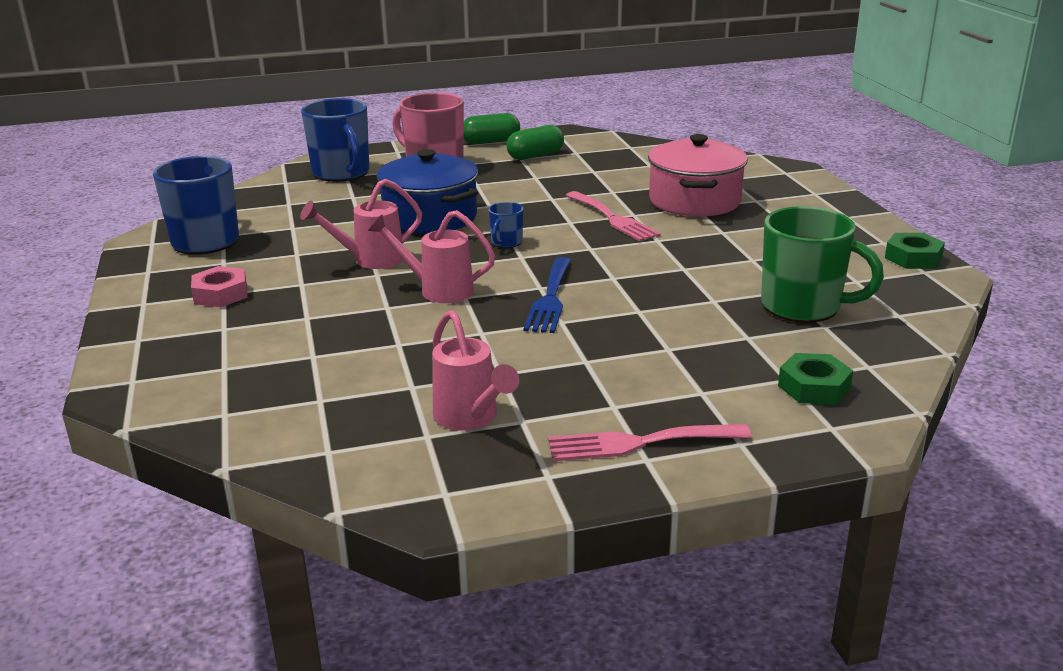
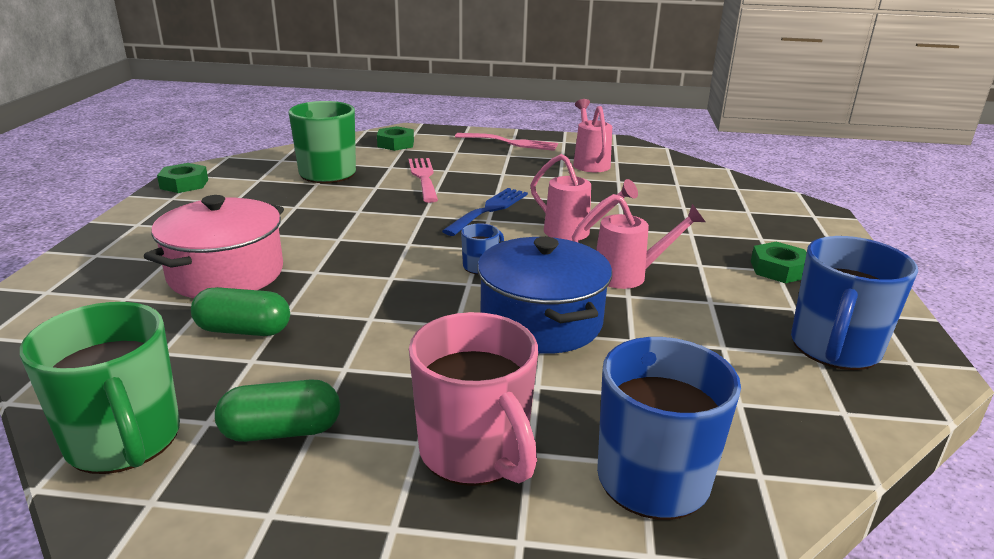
camera: 160 degrees left, 0 degrees up
pink nut [191,266,248,307] -> green nut [751,242,807,283]
green capsule [464,113,520,144] -> green capsule moved to [191,287,290,336]
pink fork [565,191,661,242] -> pink fork moved to [409,158,438,203]
none -> green mug [20,302,180,474]

